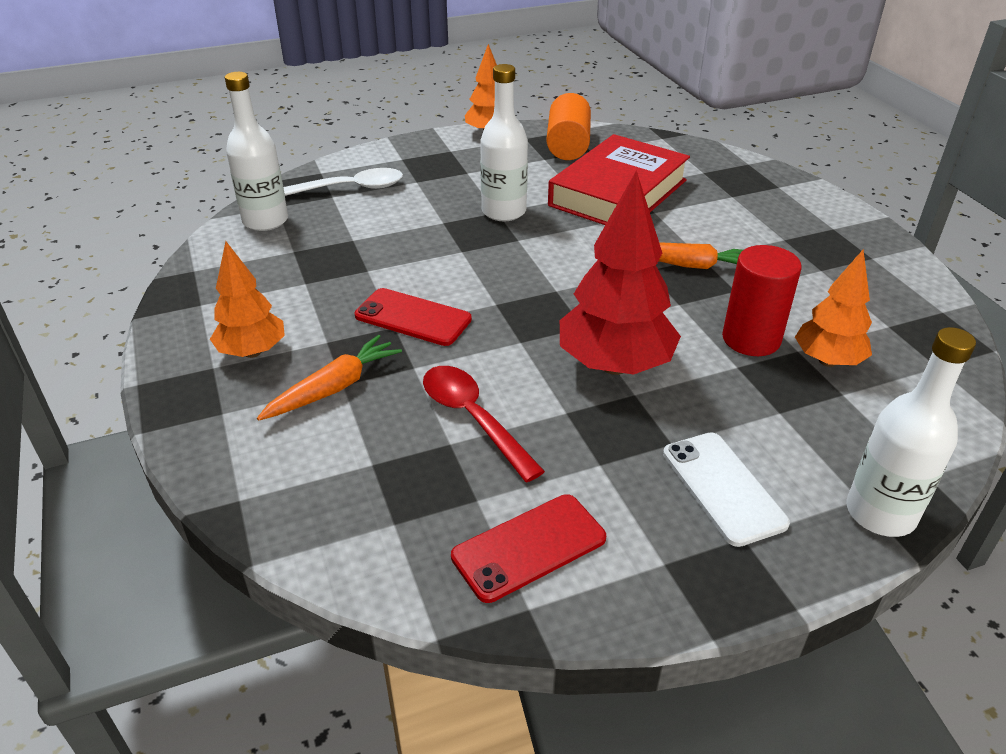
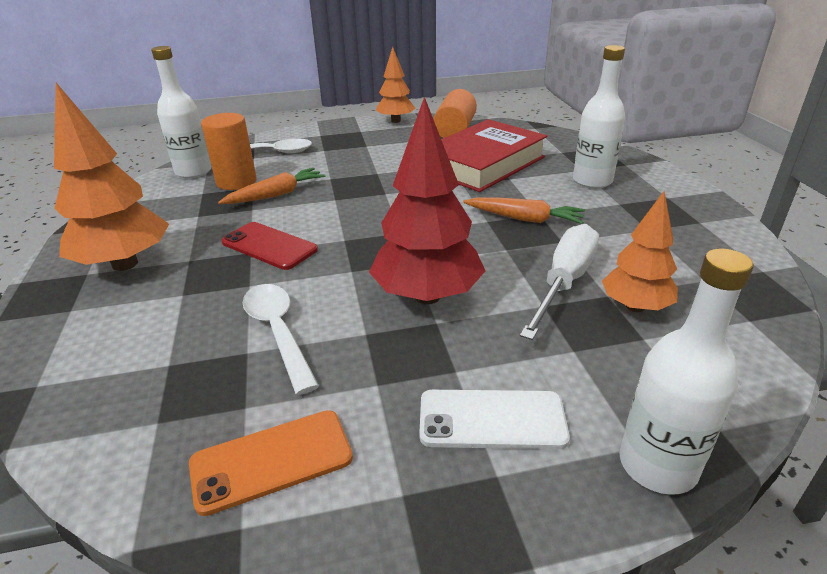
camera: 10 degrees right, 5 degrees down
orange tree [210,241,285,358] -> orange tree [54,83,169,271], size x1.62
orange carrot [257,335,402,421] -> orange carrot moved to [218,168,325,204]
red spoon [423,366,545,482] -> white spoon [243,284,319,395]
red phone [451,494,606,603] -> orange phone [189,410,353,516]
white bottle [480,64,528,221] -> white bottle moved to [573,45,625,188]
white phone [663,432,790,547] -> white phone turned 75 degrees counterclockwise [419,390,570,449]
red cylinder [722,245,802,356] -> white screwdriver [520,224,599,340]
none -> orange cylinder [201,113,257,190]

